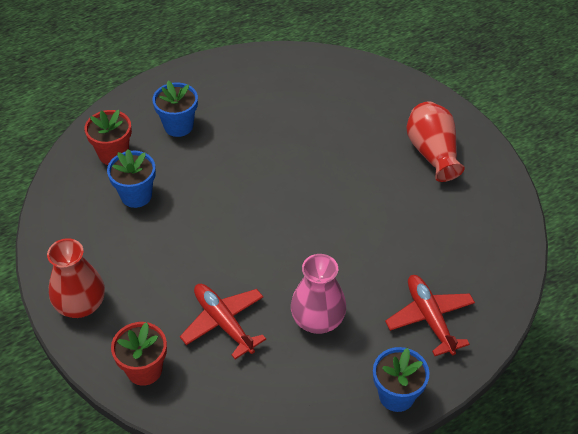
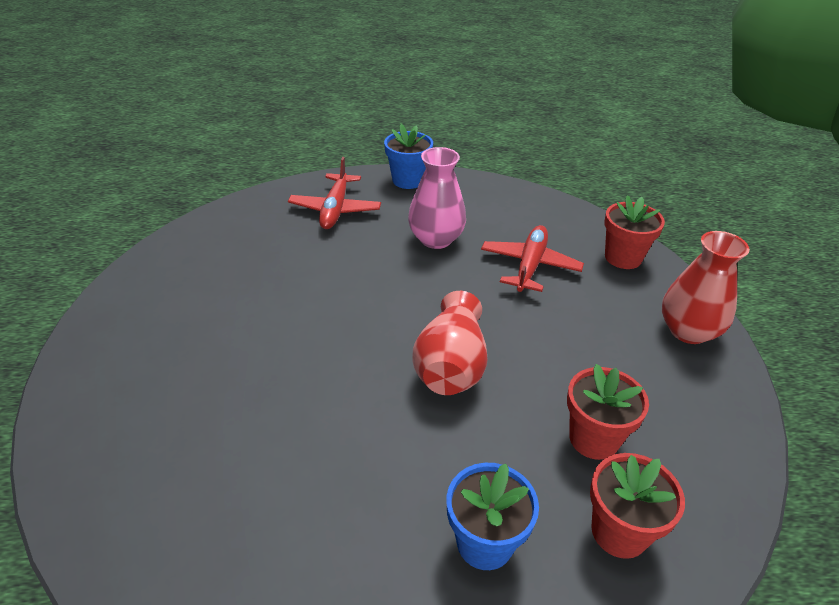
camera: 155 degrees left, 10 degrees down
blue flower pot [107,149,156,208] -> red flower pot [567,364,649,460]
red plane [180,284,266,359] -> red plane turned 150 degrees counterclockwise [481,225,584,292]
red vase [406,102,465,182] -> red vase moved to [412,291,487,395]

